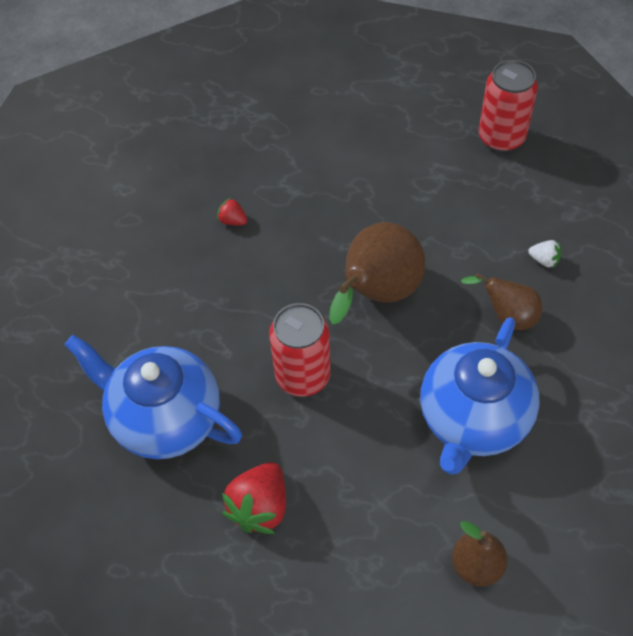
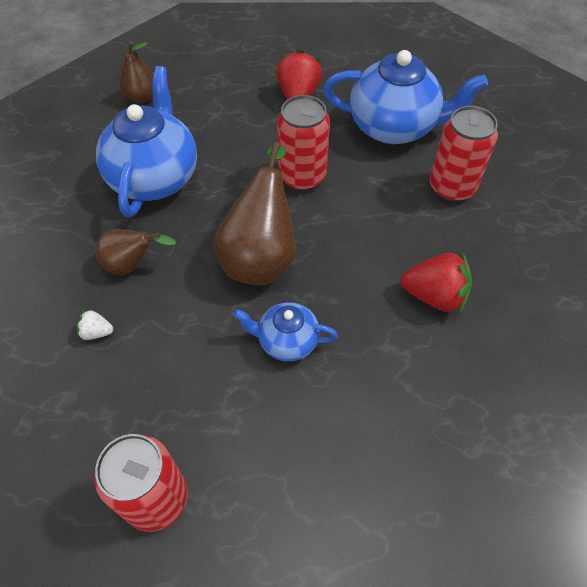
camera: 160 degrees right, 0 degrees up
red strawberry [217,198,247,225] -> red strawberry [401,252,472,314], size x2.00
none -> blue teapot [233,302,338,362]
none -> red can [430,106,498,202]

